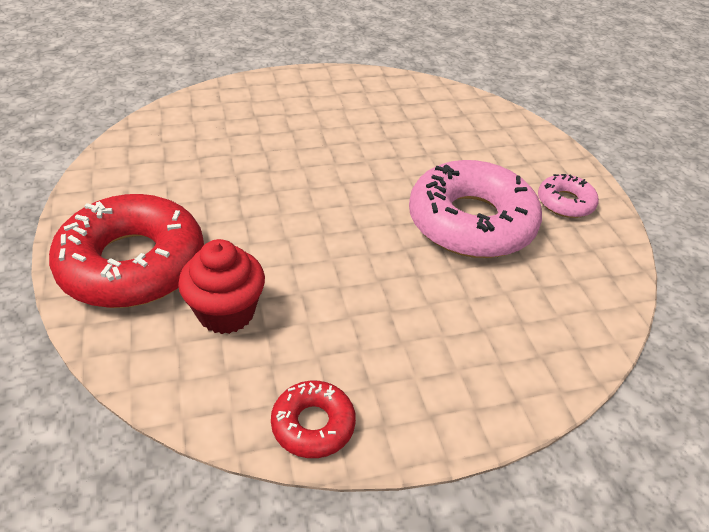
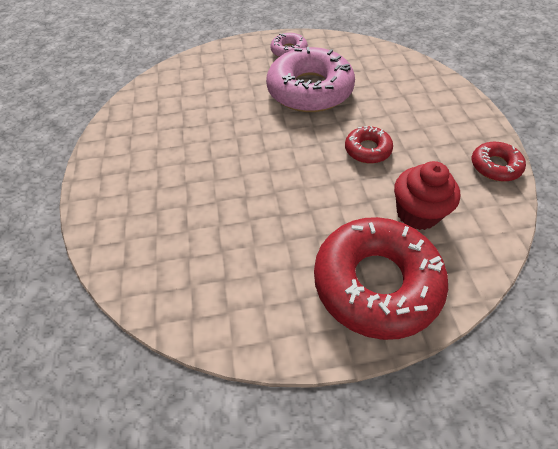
camera: 80 degrees left, 10 degrees up
none -> red donut [345,126,393,164]

